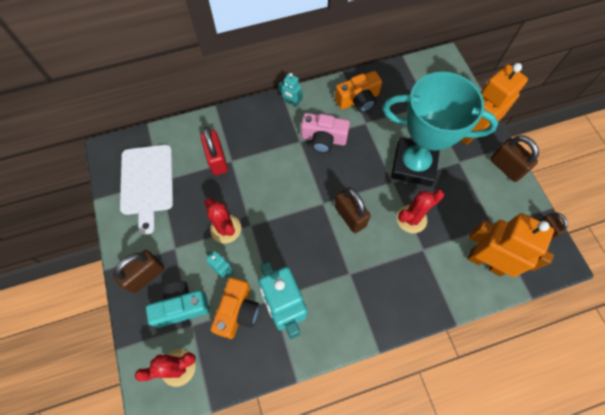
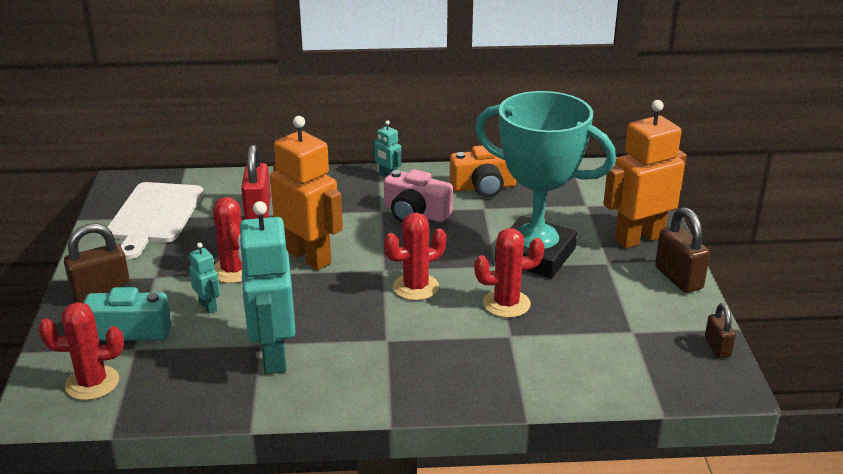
camera: 15 degrees right, 35 degrees down
orange camera [210,277,259,339] -> none
brown padlock [335,187,371,233] -> red cactus [384,213,446,300]
orange robot [467,213,554,277] -> orange robot moved to [270,116,343,270]

